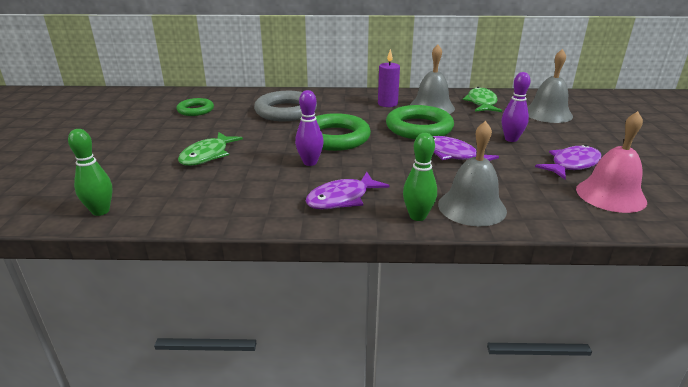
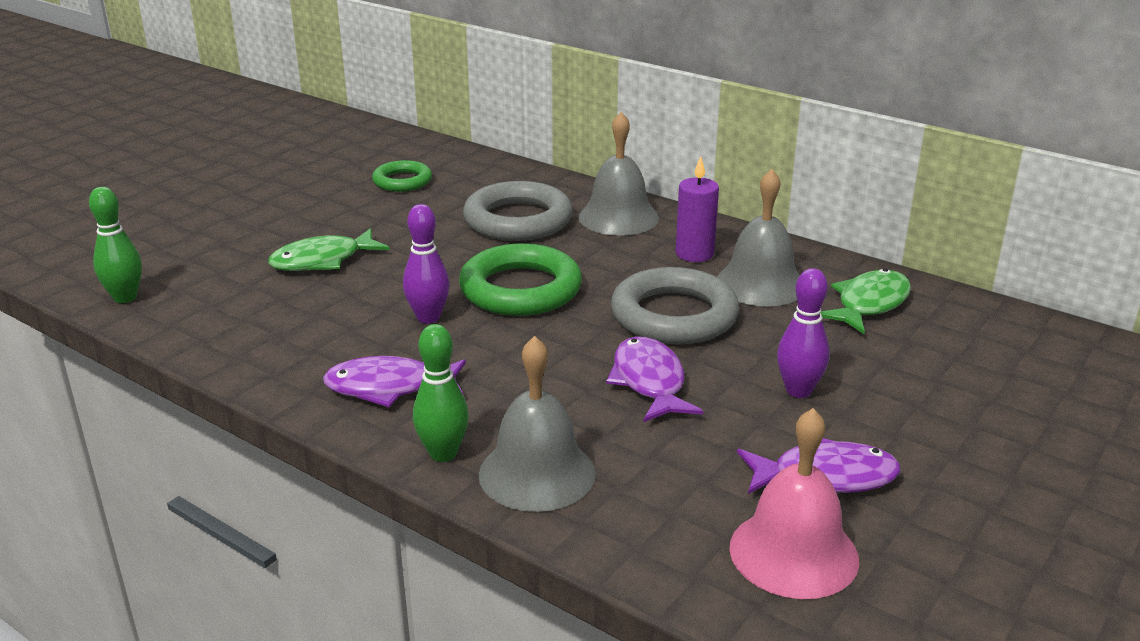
camera: 35 degrees right, 0 degrees up
green ring [386,105,454,139] -> grey ring [611,267,739,344]
grey bell [527,49,573,123] -> grey bell moved to [578,112,659,236]

